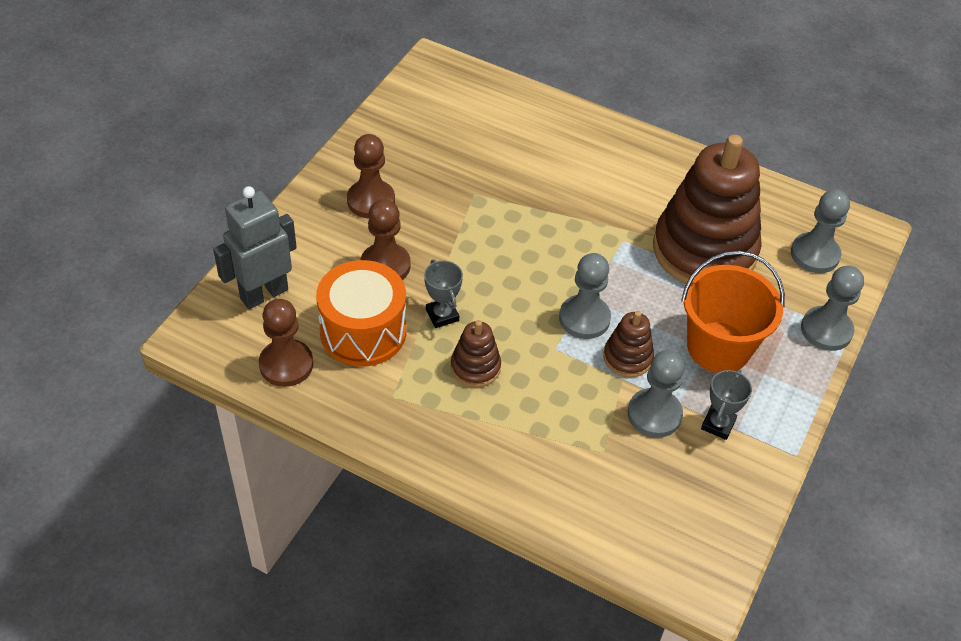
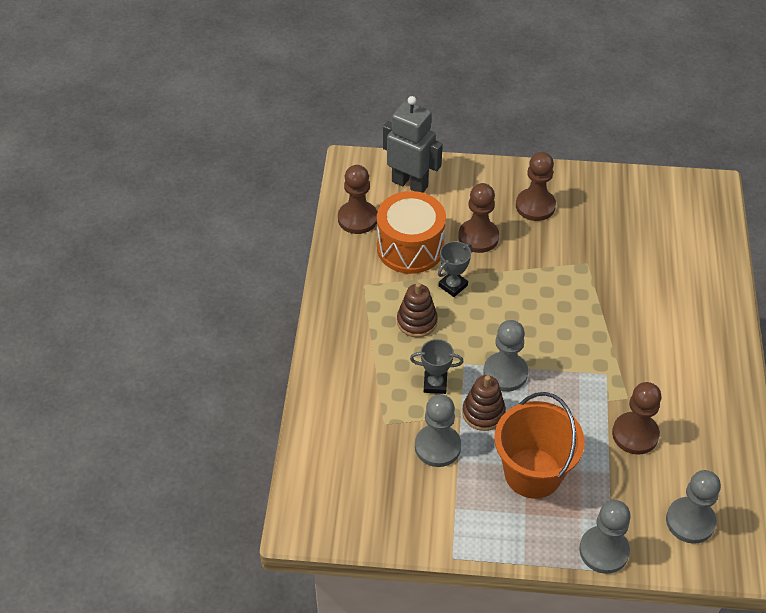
camera: 70 degrees right, 0 degrees up
brown stacking toy [653,135,762,284] -> brown pawn [612,382,661,455]
grey trophy [701,369,752,440] -> grey trophy moved to [410,339,464,394]

